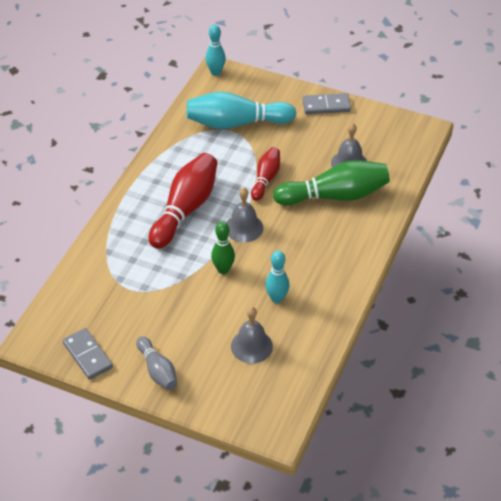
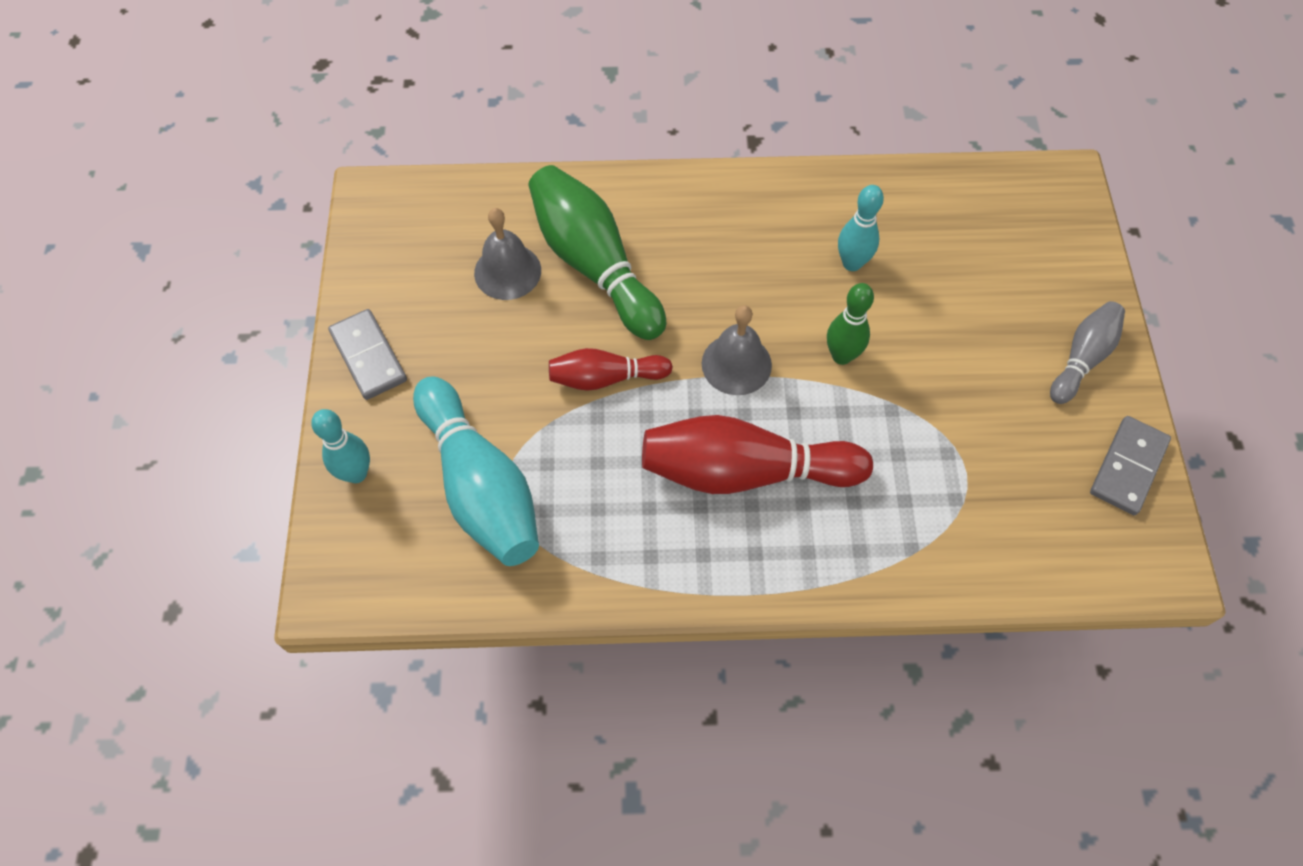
camera: 115 degrees left, 15 degrees up
turquoise bowling pin [205,25,226,76] -> turquoise bowling pin moved to [311,409,370,483]
grey bell [231,307,273,363] -> none

